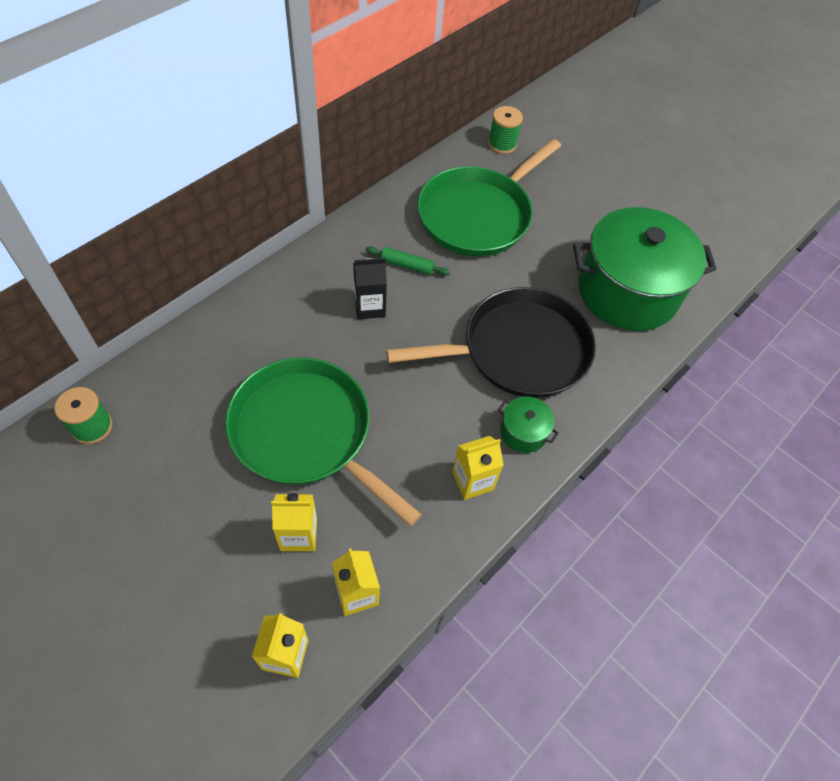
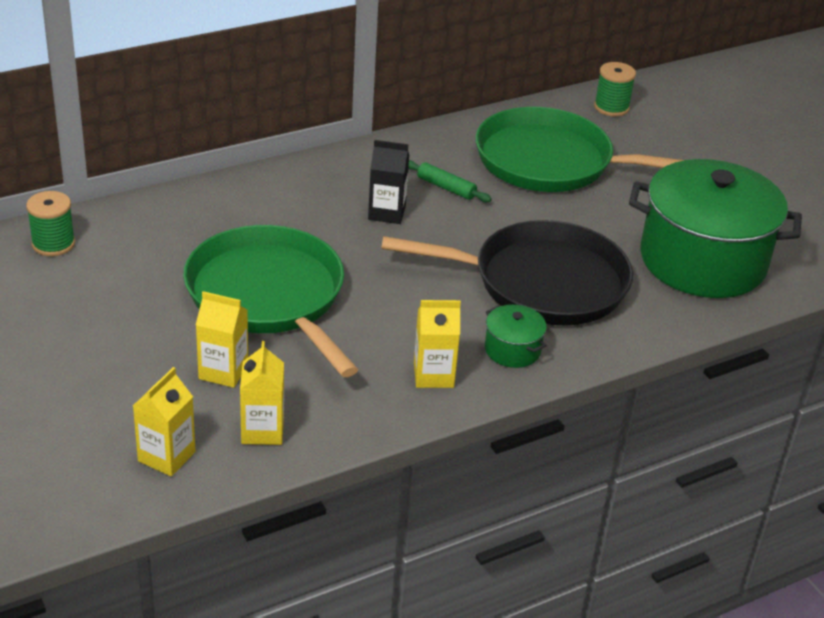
camera: 20 degrees right, 20 degrees down
green pan [417,139,561,257] -> green pan turned 45 degrees clockwise [475,107,684,192]

